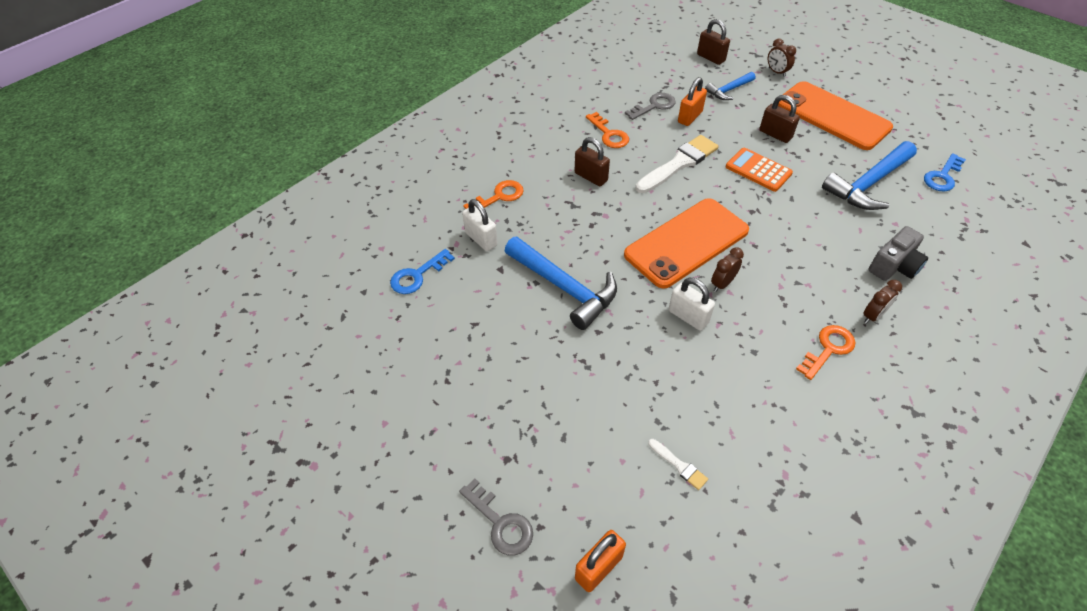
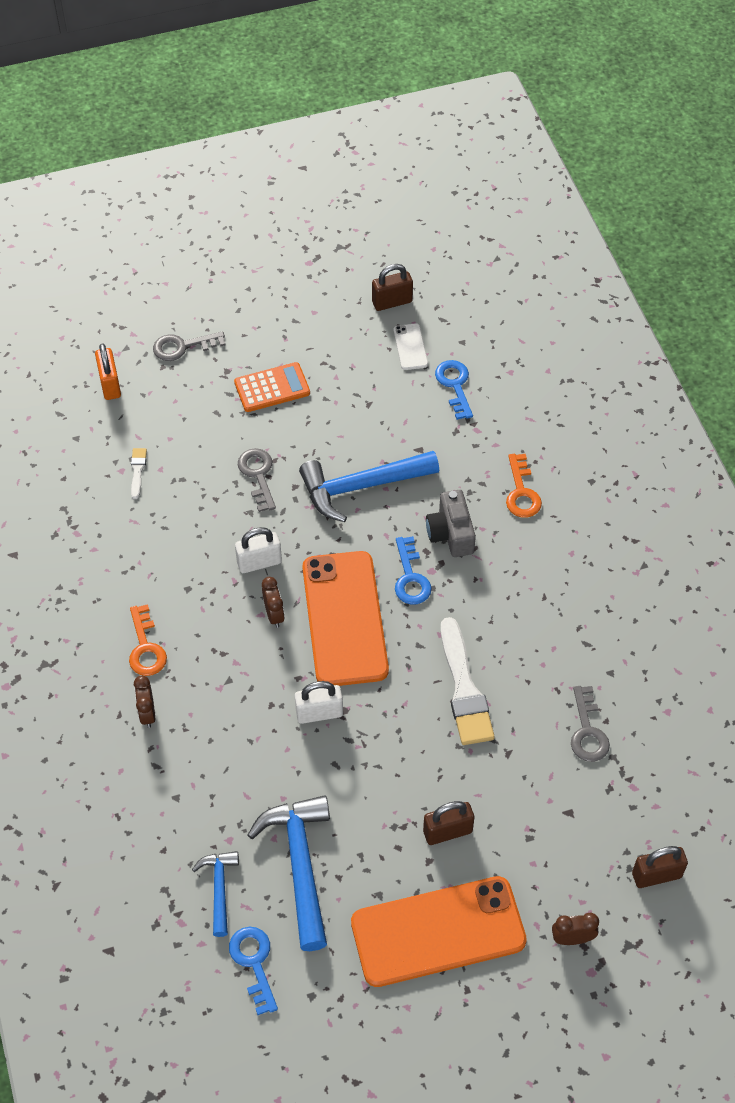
camera: 120 degrees right, 5 degrees up
white padlock [462,199,498,251] -> white padlock moved to [295,681,343,724]
brown padlock [575,137,610,186] -> brown padlock moved to [372,264,413,311]
orange key [586,112,629,148] -> none
white brush [648,439,708,490] -> white brush turned 105 degrees clockwise [131,448,147,499]
orange padlock [678,77,707,126] -> none
blue hammer [705,72,755,100] -> blue hammer moved to [192,851,239,937]
orange calculator [726,148,793,192] -> orange calculator moved to [234,362,310,412]
grey camera [868,226,928,281] -> grey camera moved to [426,490,476,557]
none -> grey key [238,448,276,512]
none -> white phone [394,323,428,370]
none -> blue key [395,536,432,605]

